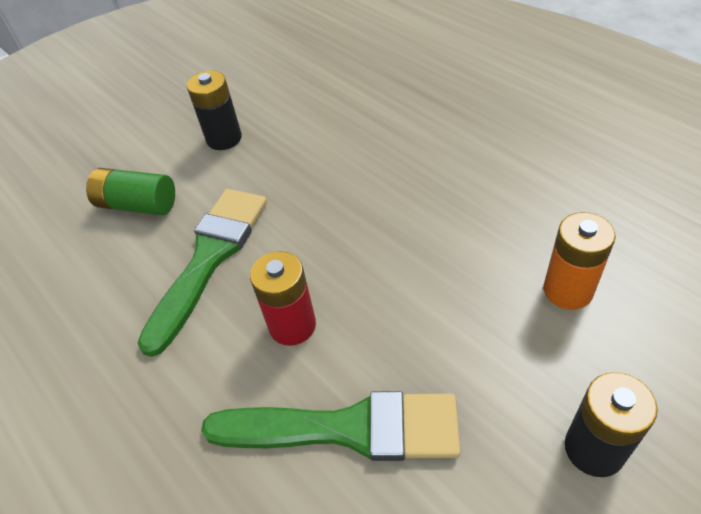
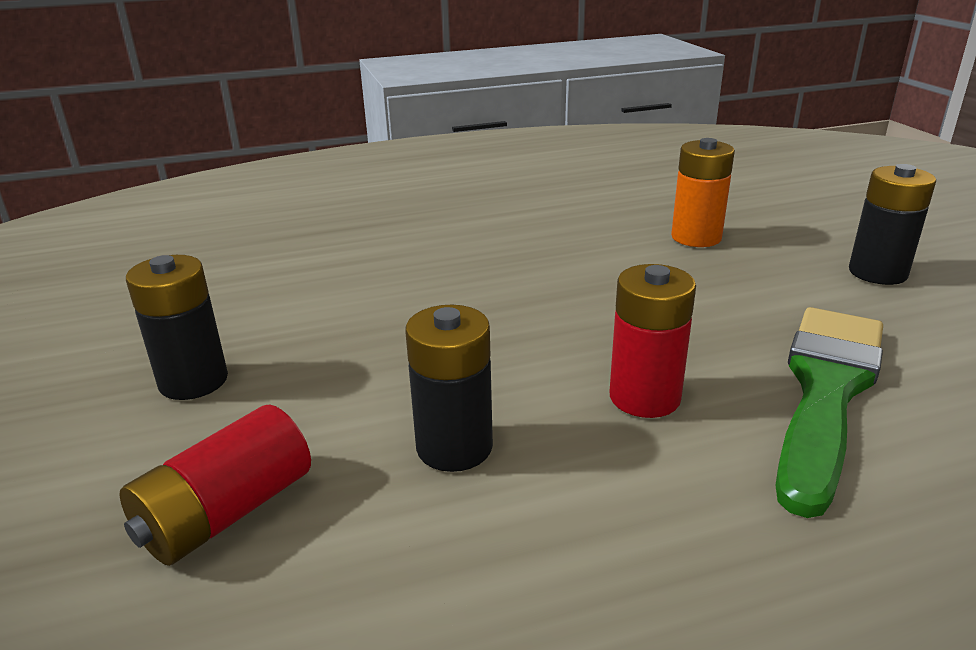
camera: 70 degrees left, 20 degrees down
green battery [86,168,175,215] -> red battery [120,404,311,566]
green brush [138,189,267,357] -> black battery [405,305,493,472]

